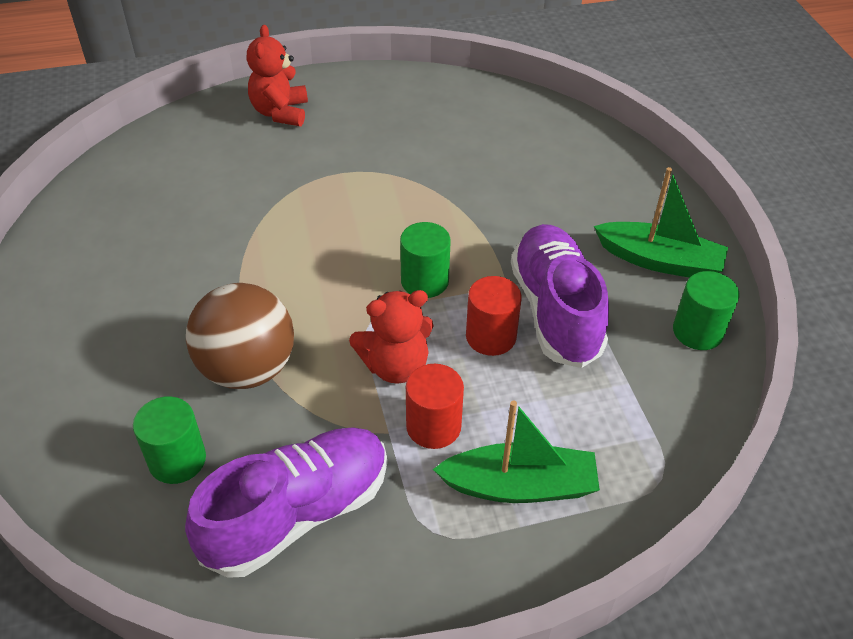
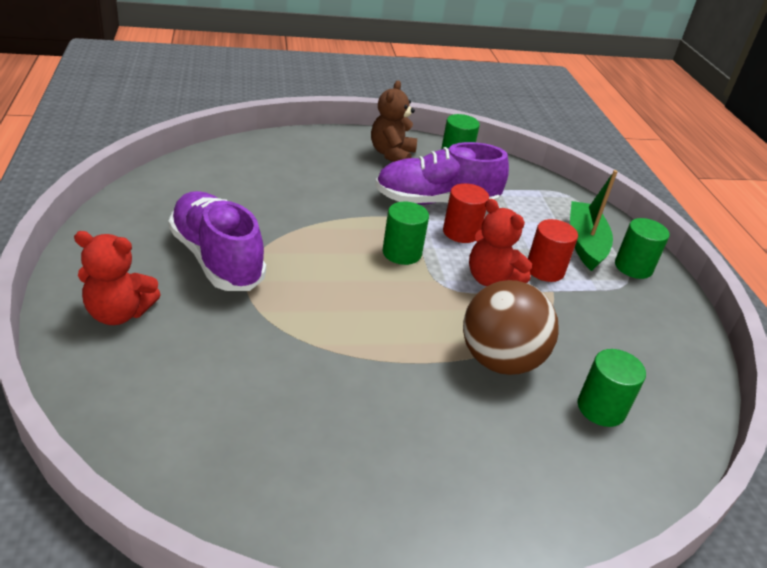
camera: 90 degrees left, 10 degrees down
purple shoe [185,427,387,578] -> purple shoe moved to [168,191,266,291]
red teddy bear [349,290,434,384] -> red teddy bear turned 150 degrees clockwise [469,199,532,286]
green boat [594,167,728,278] -> brown teddy bear [371,81,417,162]
none -> green cylinder [615,218,670,279]

